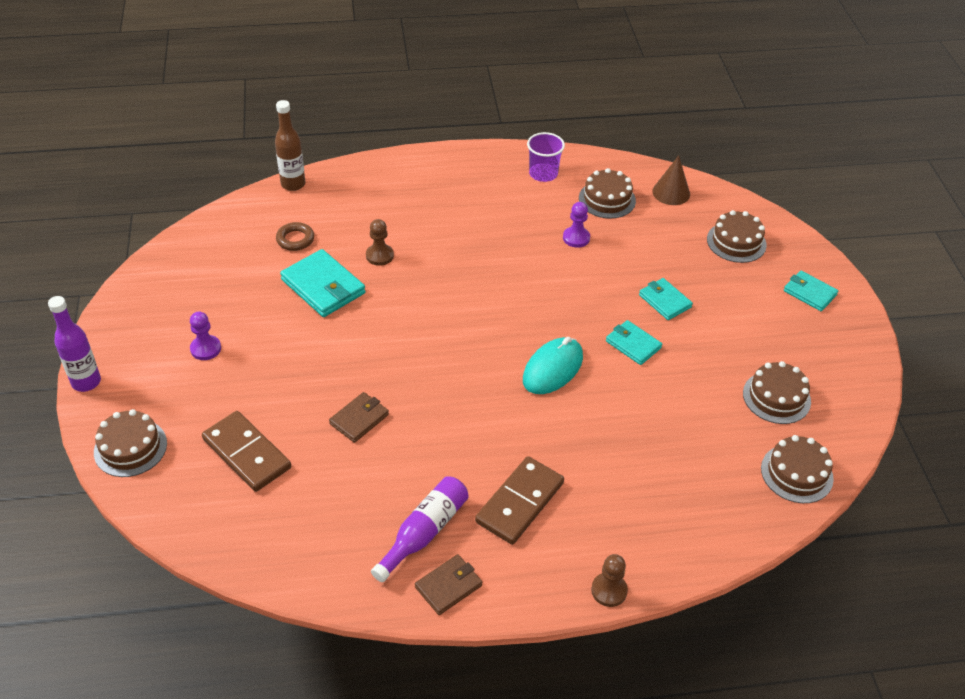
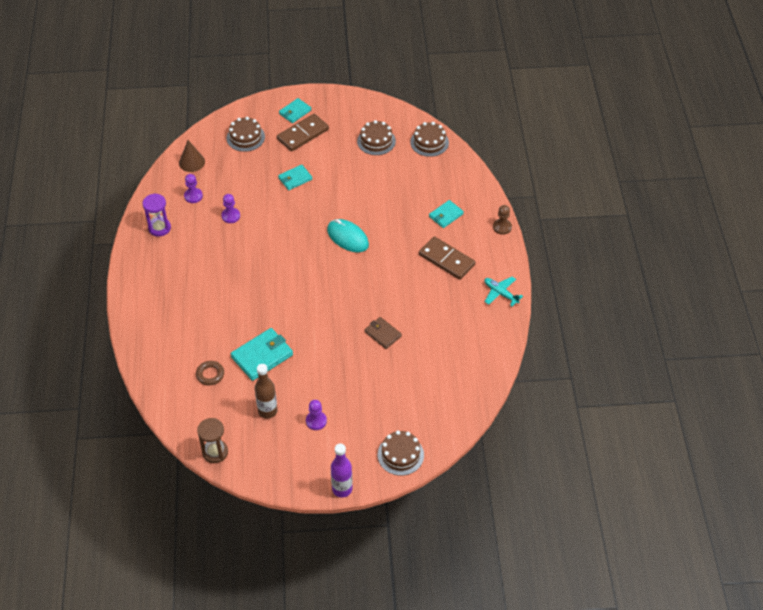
camera: 85 degrees left, 5 degrees up
brown domino [202,411,291,492] -> brown domino moved to [277,114,329,152]
brown bottle [275,100,305,191] -> brown bottle moved to [255,364,278,419]
brown pawn [366,219,394,266] -> none
purple bottle [371,476,469,582] -> none
brown wallet [415,554,482,615] -> turquoise plane [484,277,523,306]
purple cup [527,132,565,182] -> purple hourglass [143,193,171,237]
brown cake [579,168,636,219] -> purple pawn [184,174,203,203]
turquoise wallet [606,320,662,365] -> turquoise wallet moved to [429,200,464,228]
none -> brown hourglass [197,418,228,463]

